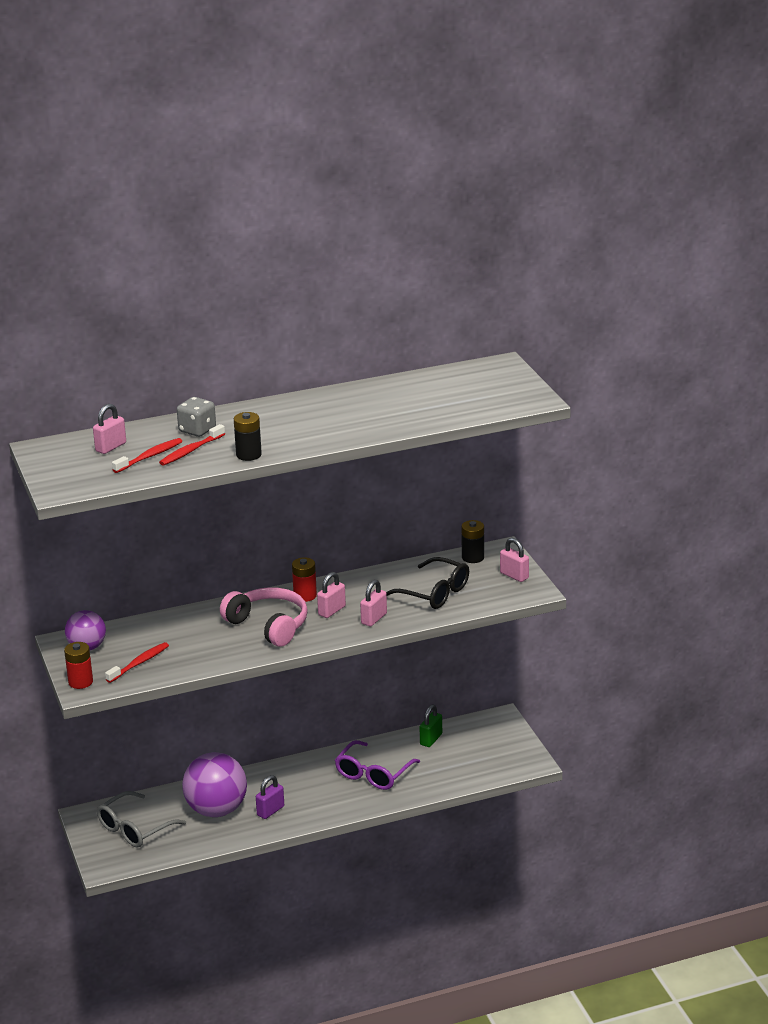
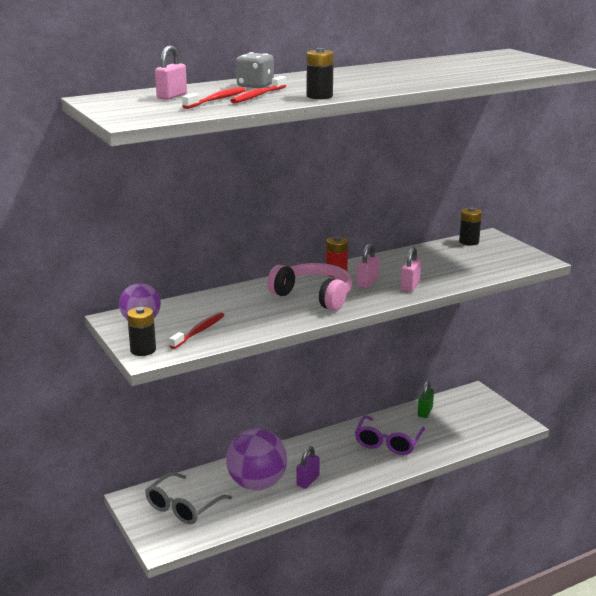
camera: 10 degrees left, 5 degrees down
red battery [64,642,93,689] -> black battery [127,307,156,356]
black glasses [386,557,469,609] -> none
pink padlock [500,538,529,582] -> none

